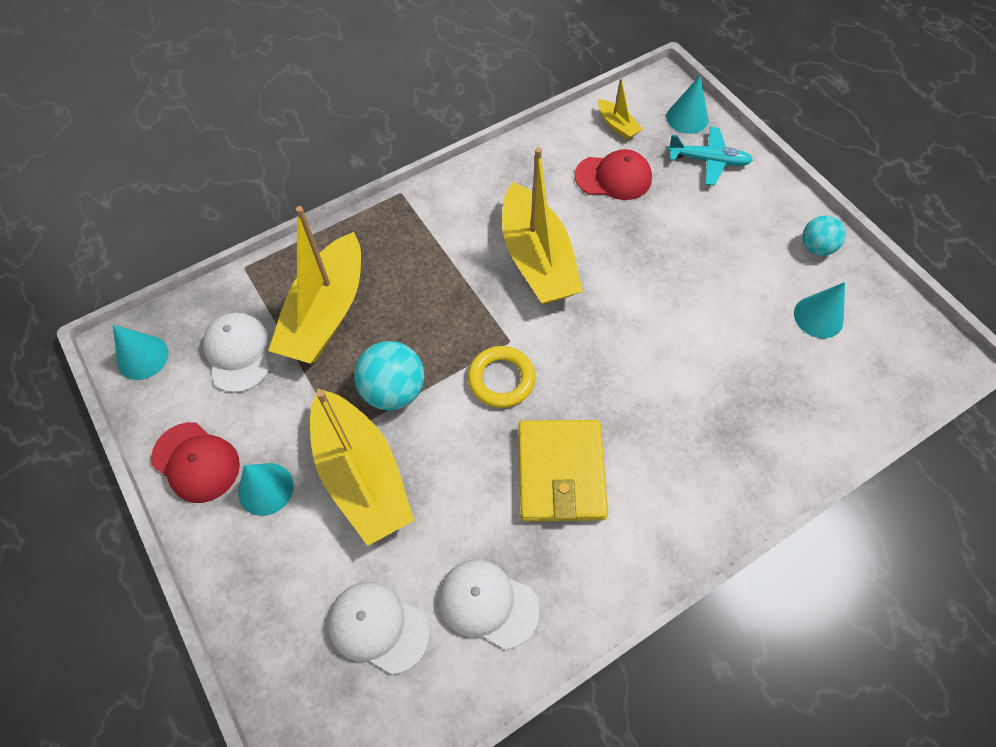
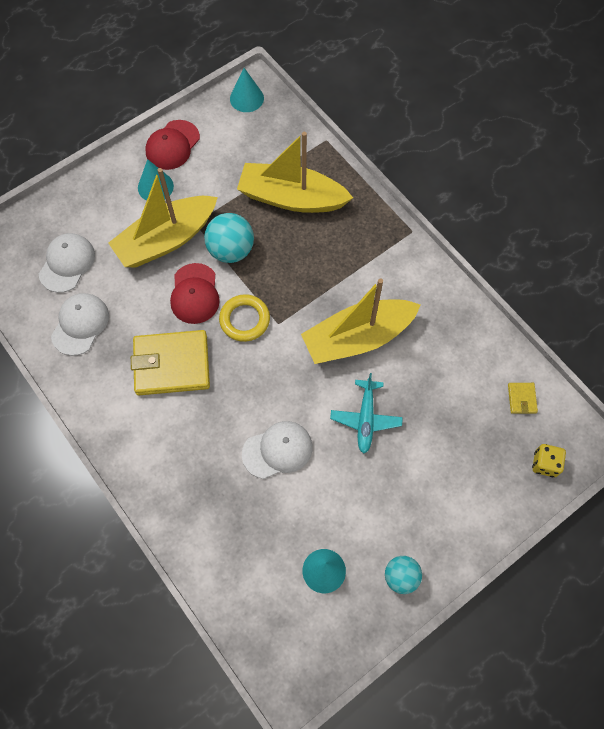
camera: 85 degrees right, 5 degrees up
white cap [203,312,269,393] -> white cap moved to [242,421,313,479]
red cap [575,149,652,200] -> red cap moved to [170,263,220,324]
yellow boat [598,78,642,140] -> yellow wallet [508,383,538,413]
turquoise cone [666,75,708,134] -> yellow dice [532,444,566,477]
turquoise plane [667,127,753,186] -> turquoise plane moved to [330,373,403,454]

